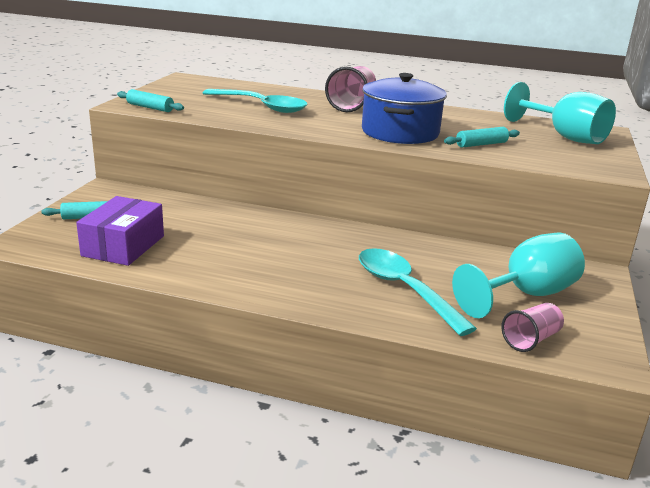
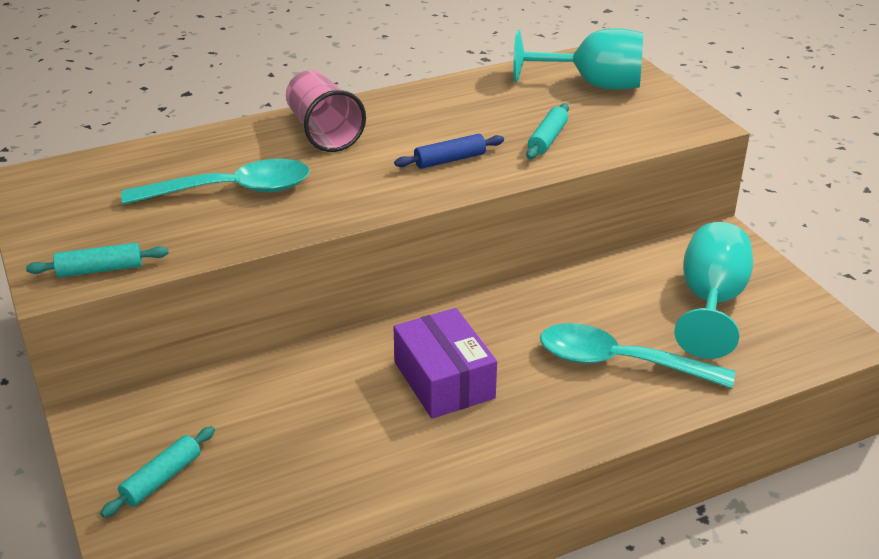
camera: 40 degrees left, 10 degrees up
purple box [76,196,164,266] -> purple box moved to [393,308,497,419]
blue pot [362,73,447,144] -> blue rolling pin [394,134,504,169]
pink cup [501,303,564,352] -> none

